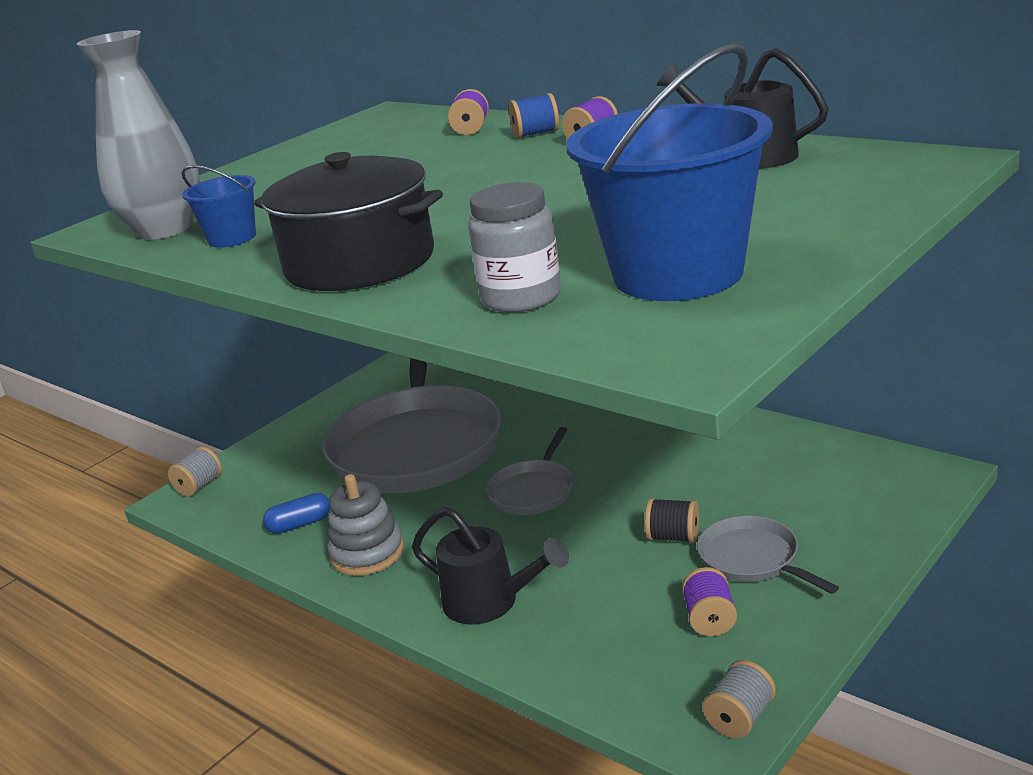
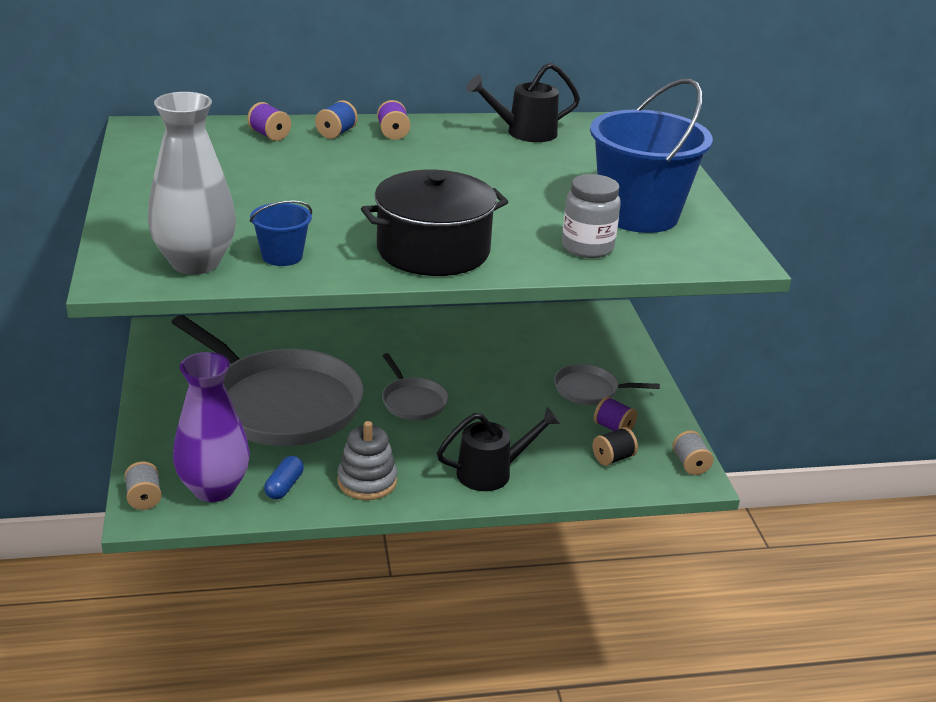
camera: 55 degrees left, 5 degrees up
black spool [645,498,699,543] -> black spool moved to [592,427,638,466]
none -> purple vase [173,352,250,502]

